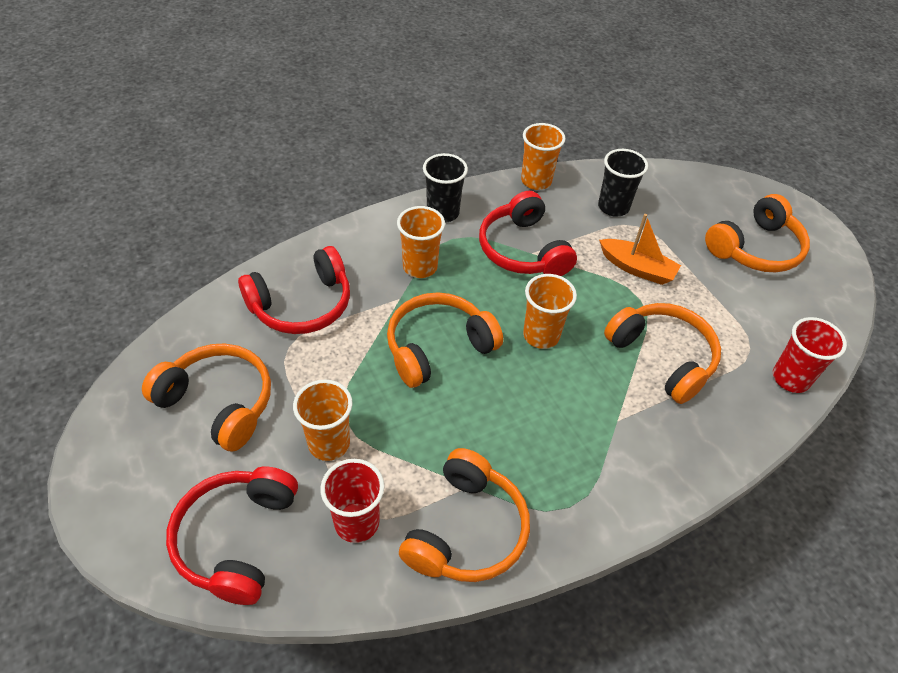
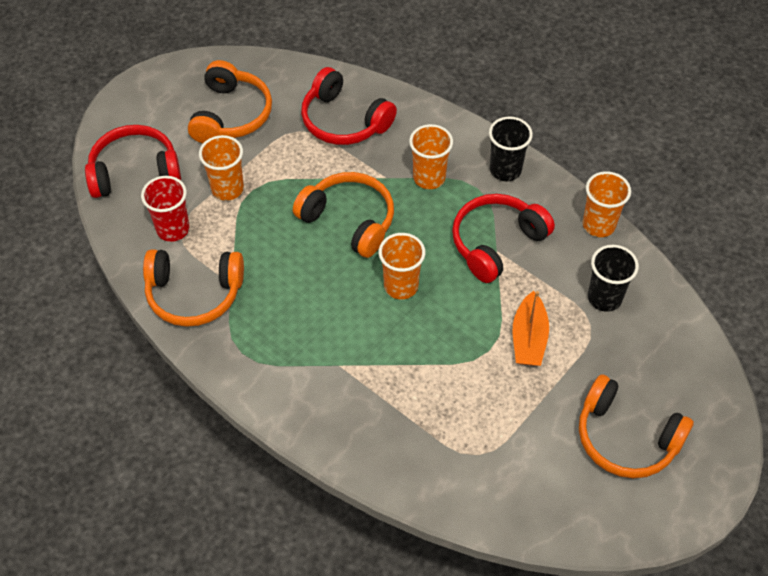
camera: 70 degrees right, 5 degrees up
orange headphones [604,303,721,404] -> none
red cup [773,317,847,393] -> none

